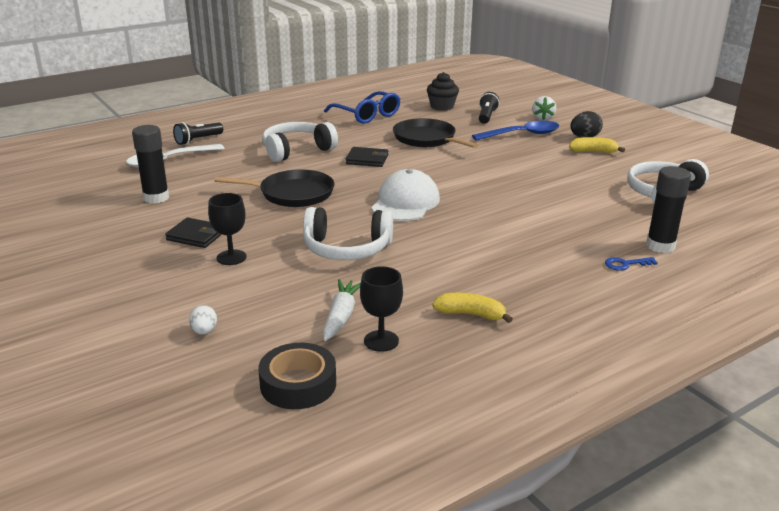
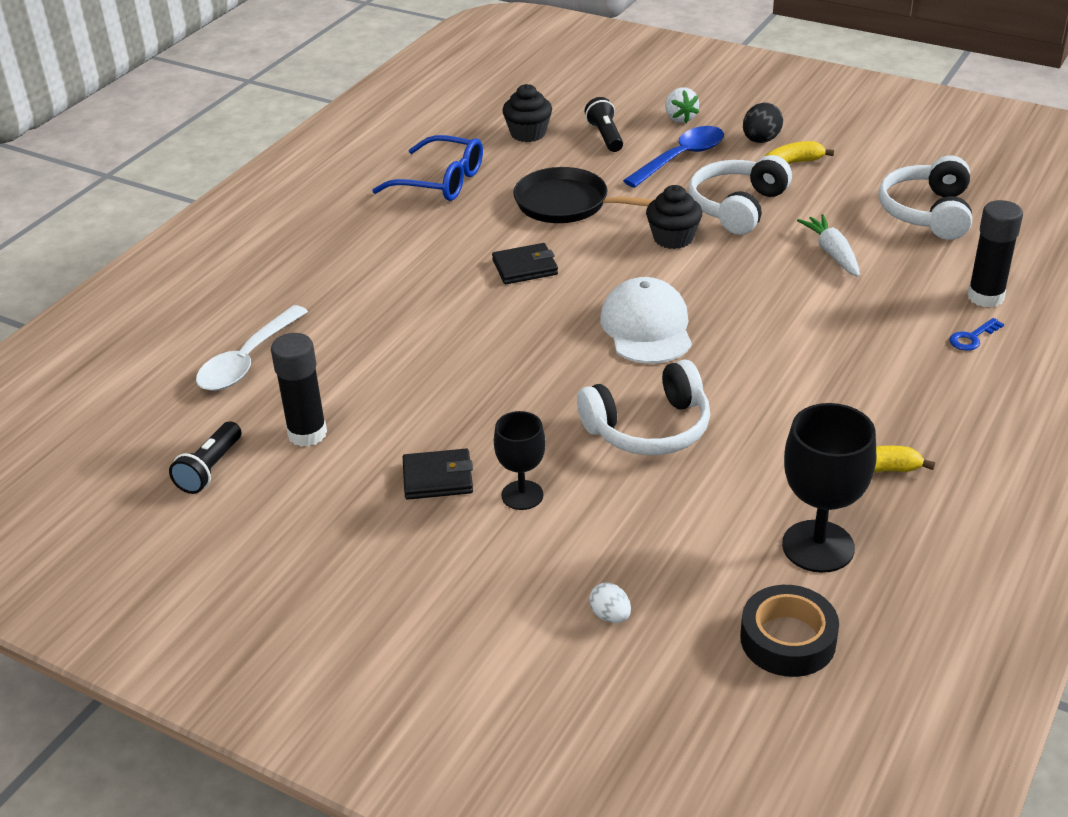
camera: 25 degrees left, 10 degrees up
black flashlight [173,122,223,145] -> black flashlight moved to [169,421,241,494]
black pan [214,169,334,207] -> none
white headphones [262,122,338,162] -> white headphones moved to [689,155,792,235]
white carrot [323,279,361,341] -> white carrot moved to [797,214,860,277]
black goblet [360,266,403,352] -> black goblet [782,403,876,573], size x1.62
none -> black cupcake [646,185,702,249]

